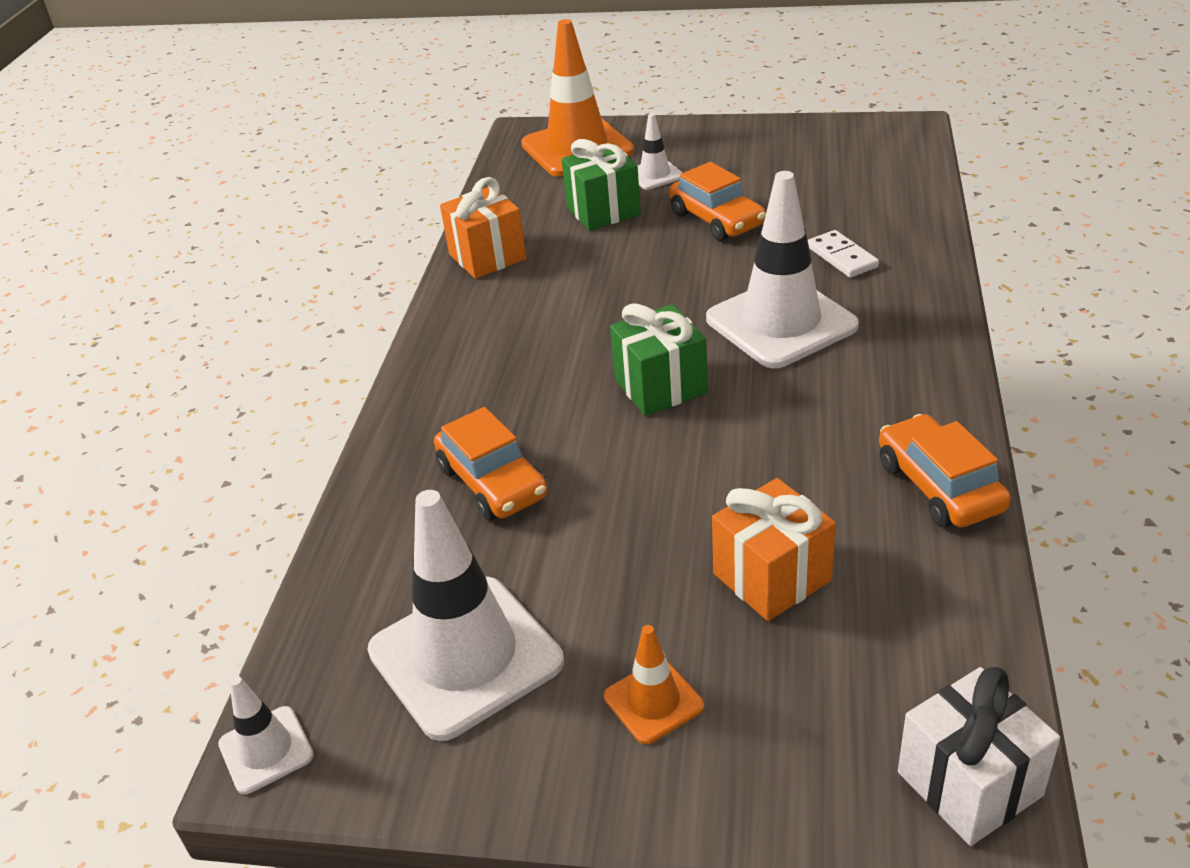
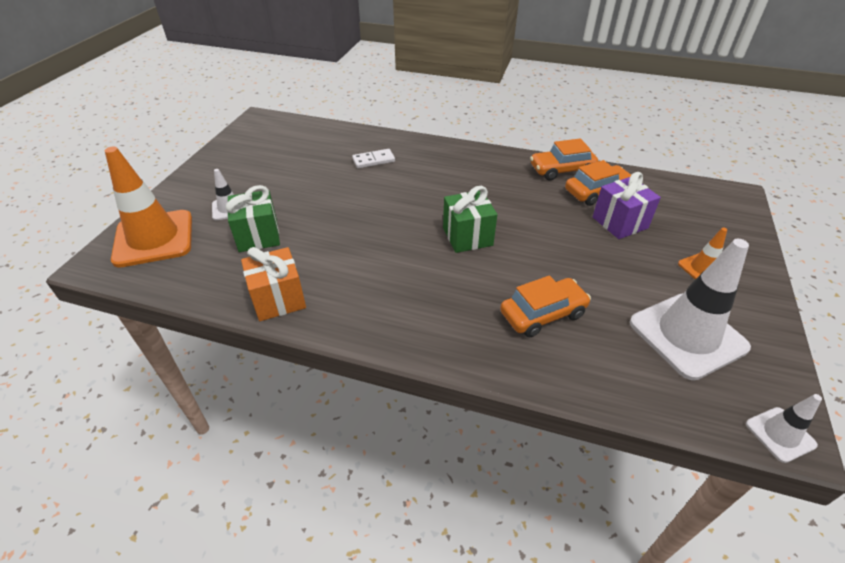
camera: 85 degrees left, 5 degrees up
orange car [669,162,766,241] -> orange car moved to [565,160,631,206]
white traffic cone [706,171,859,368] -> none
orange gift [712,478,836,621] -> purple gift [593,172,661,239]
white gift [898,667,1060,846] -> none

